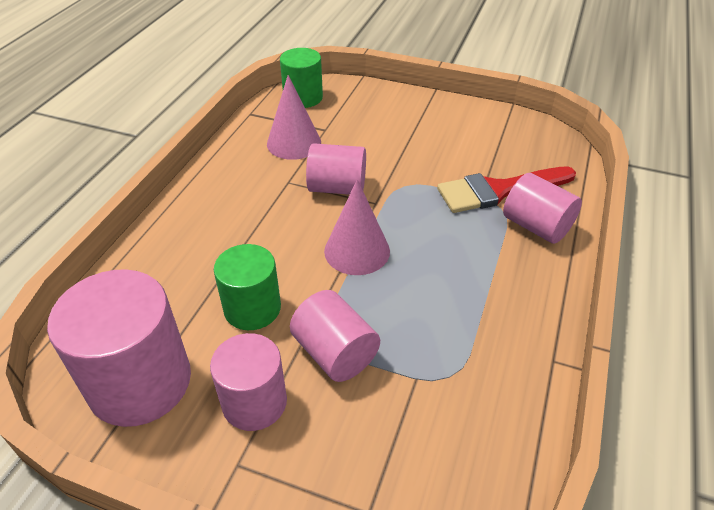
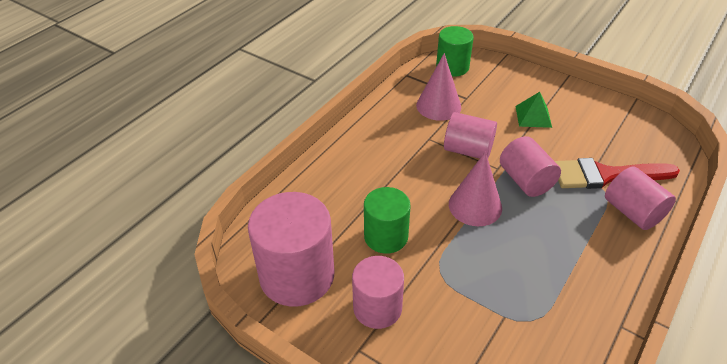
camera: 15 degrees right, 0 degrees up
pink cylinder [290,290,380,382] -> pink cylinder moved to [500,136,561,197]
none -> green pyramid [515,92,552,128]

